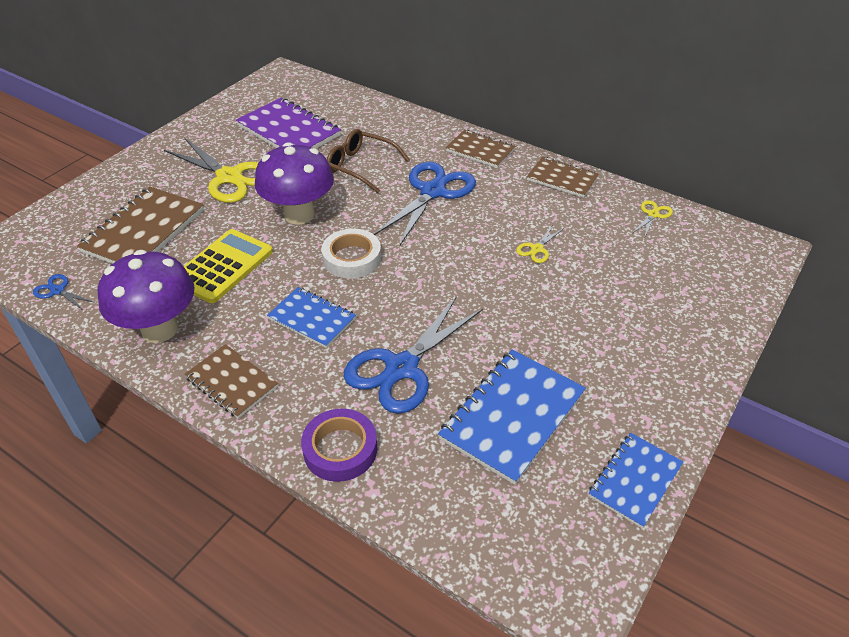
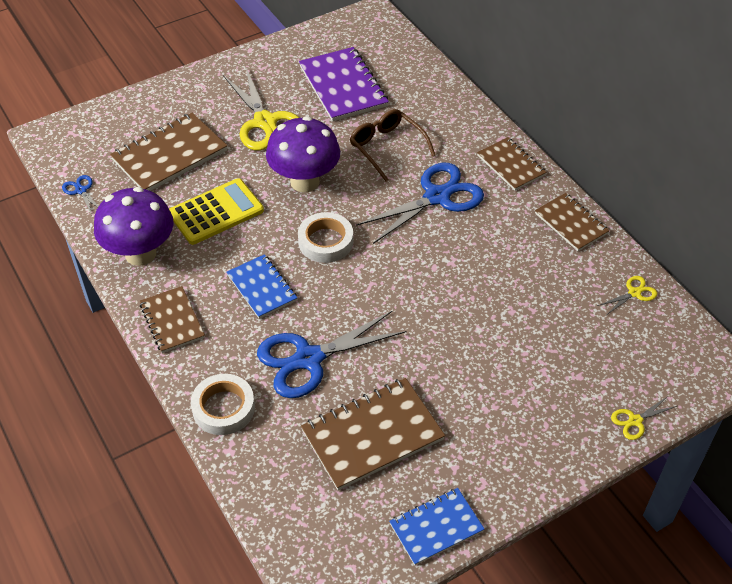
camera: 25 degrees right, 5 degrees up
purple tape [301,409,377,482] -> white tape [191,374,255,435]
blue notebook [438,349,586,485] -> brown notebook [301,378,445,490]
yellow scissors [516,224,564,263] -> yellow scissors moved to [611,396,677,440]

